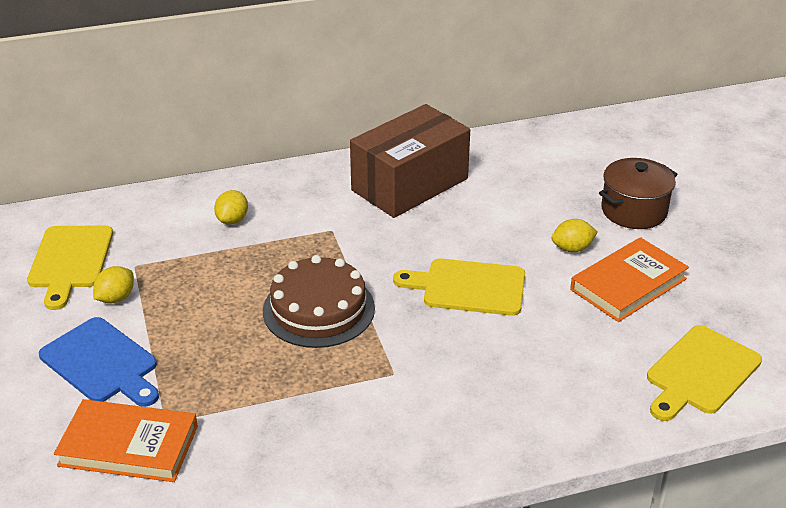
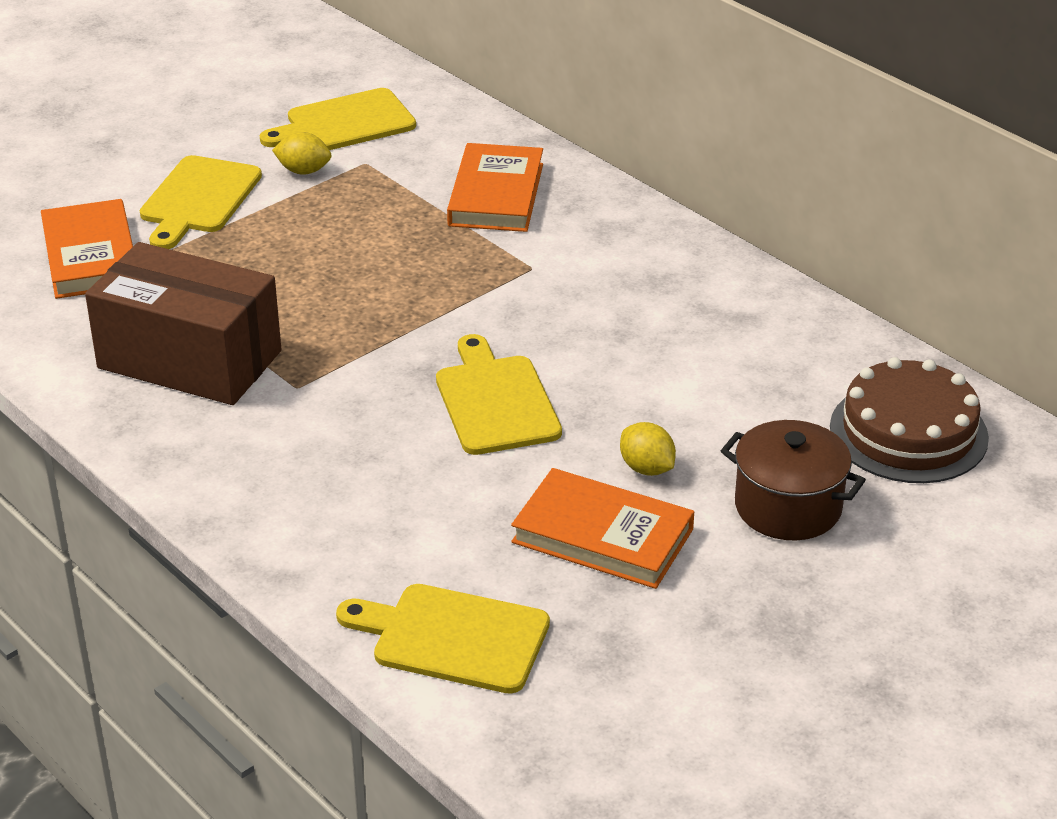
camera: 65 degrees right, 0 degrees up
blue cutting board [39,317,159,407] -> yellow cutting board [140,155,262,249]
yellow lemon [214,190,248,225] -> orange book [447,143,543,232]
brown cake [263,255,375,348] -> brown cake moved to [830,357,989,483]
brown box [350,104,470,218] -> brown box moved to [85,242,281,405]

